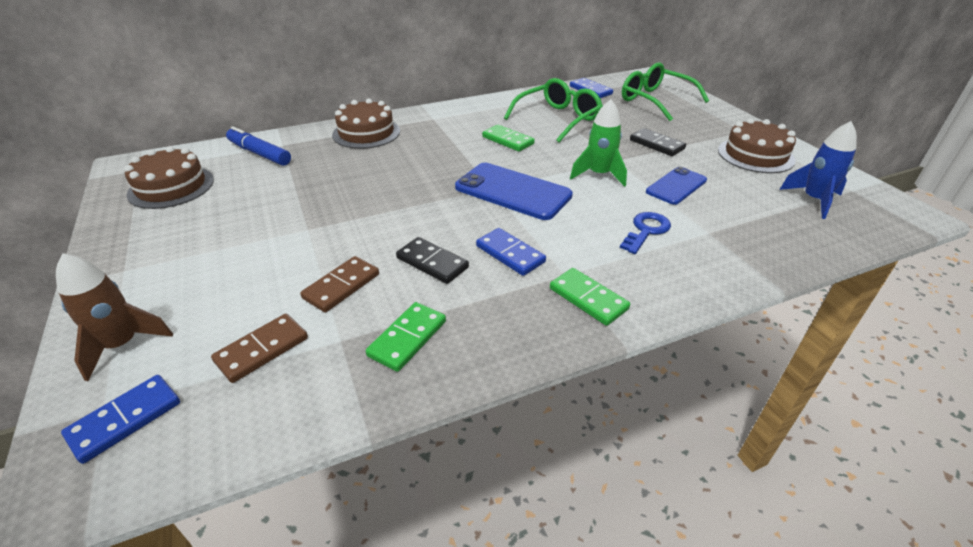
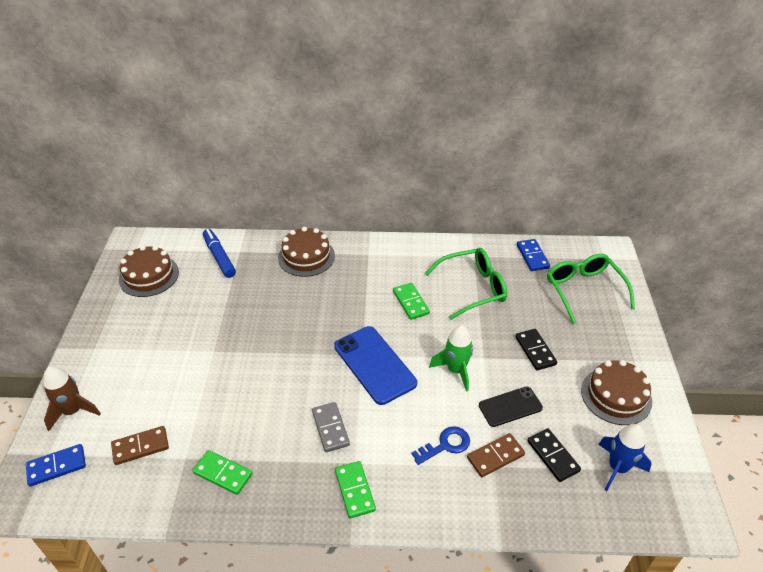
camera: 25 degrees right, 5 degrees up
brown domino [300,256,379,312] -> brown domino moved to [467,433,525,477]
green domino [366,302,446,372] -> green domino turned 60 degrees clockwise [193,450,253,495]
black domino [396,237,469,284] -> black domino moved to [527,428,581,482]
blue domino [476,228,546,276] -> grey domino [312,402,350,452]
blue phone [646,167,707,205] -> black phone [479,387,543,427]

